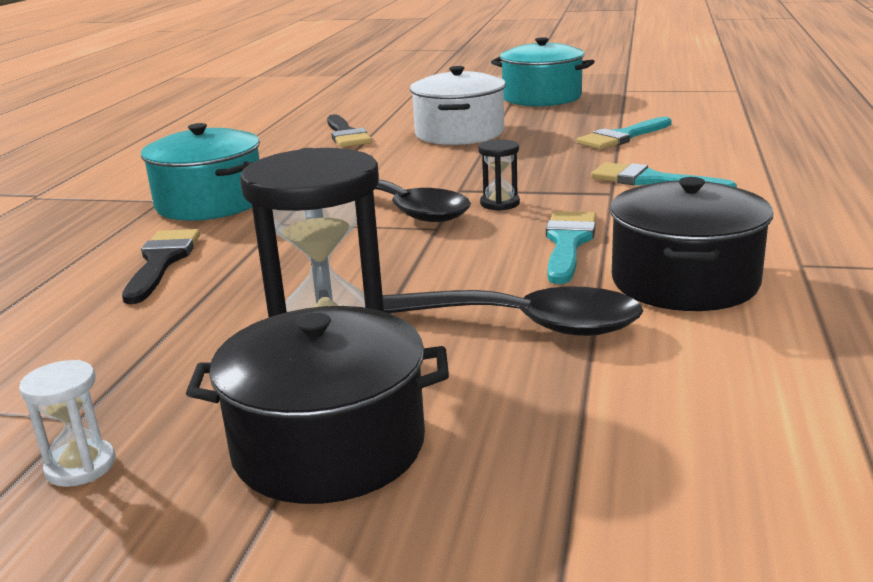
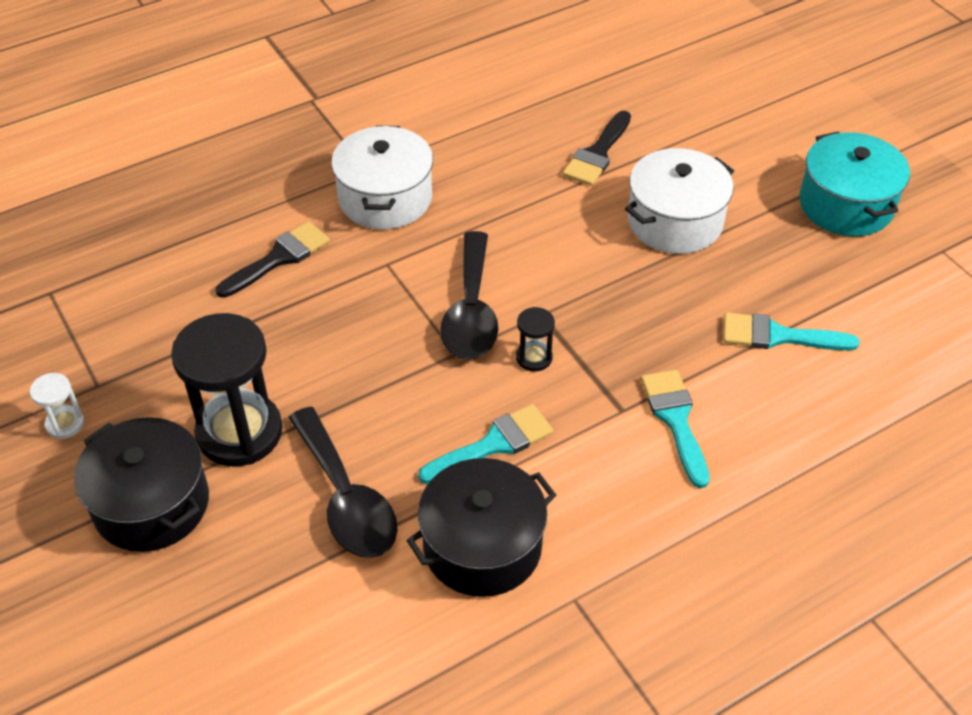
camera: 45 degrees right, 25 degrees up
turquoise pot [141,123,260,221] -> white pot [331,126,433,229]

